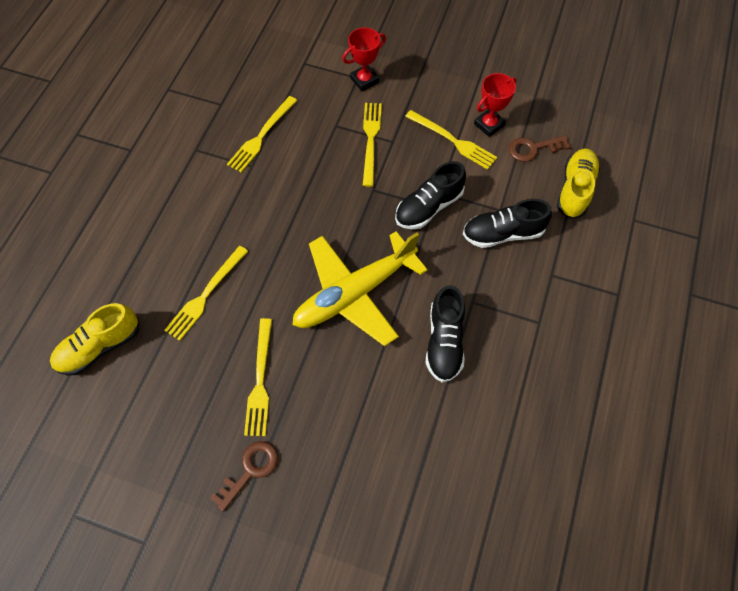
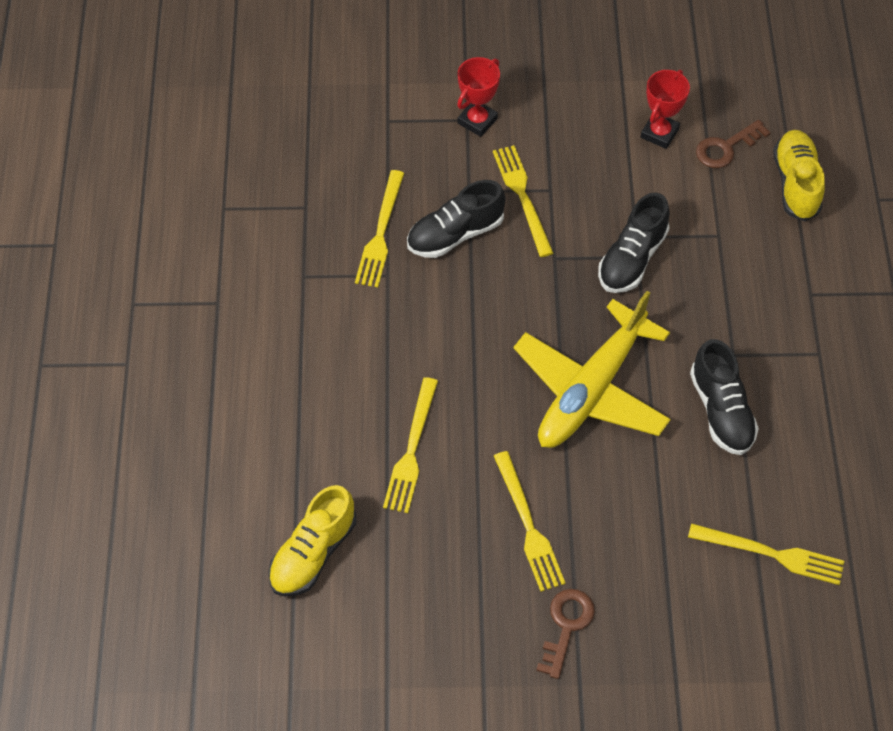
camera: 20 degrees left, 5 degrees down
yellow fork [405,110,497,170] -> yellow fork moved to [688,523,844,585]
black shoe [463,199,552,248] -> black shoe moved to [407,180,505,258]

